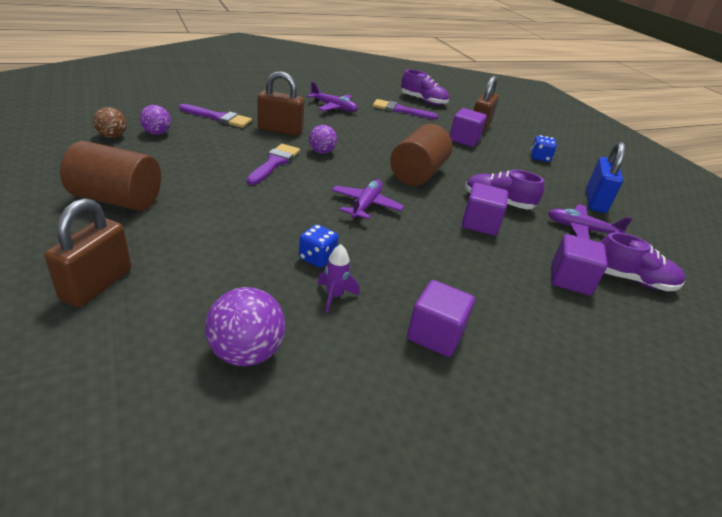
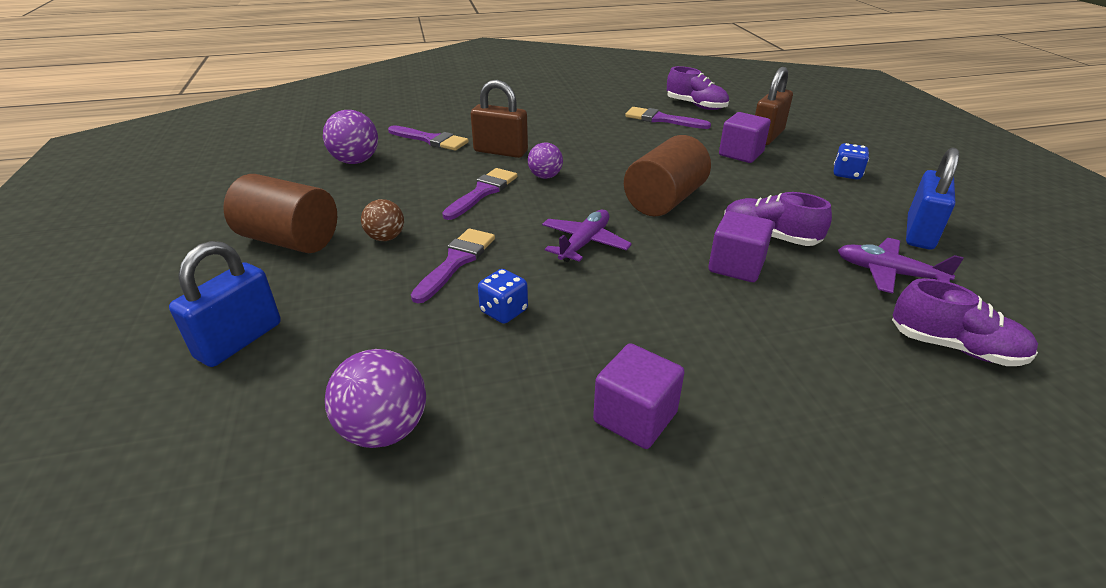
camera: 15 degrees right, 0 degrees up
brown padlock [44,198,131,308] -> blue padlock [169,241,281,367]
brown ball [93,107,127,138] -> brown ball moved to [361,199,404,241]
purple ball [140,105,171,135] -> purple ball [323,110,378,164], size x1.54
purple plane [307,82,358,112] -> none
purple rocket [317,244,359,313] -> none
purple cube [551,234,608,295] -> none
none -> purple brush [411,228,495,303]

